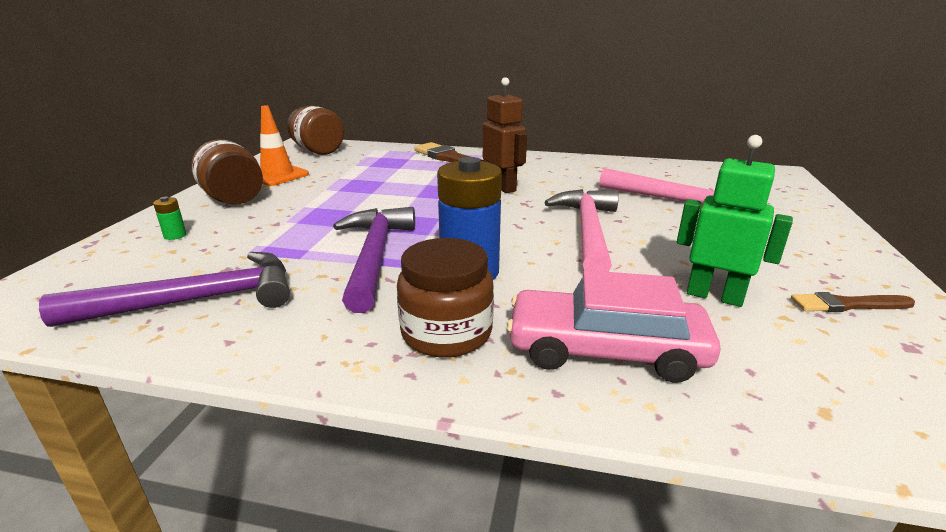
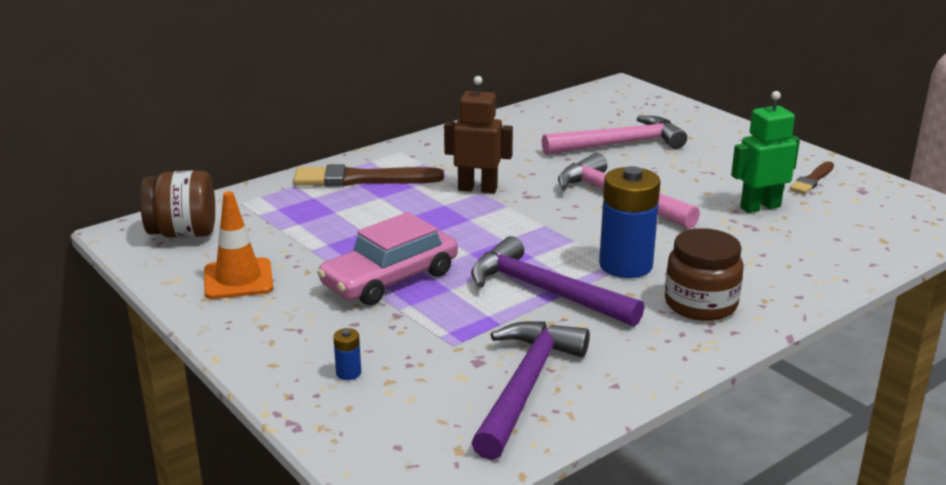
camera: 50 degrees left, 0 degrees up
green battery [153,197,186,240] -> blue battery [333,328,361,380]
brown jar [191,139,263,204] -> none
pink car [507,270,720,383] -> pink car moved to [317,212,458,305]

